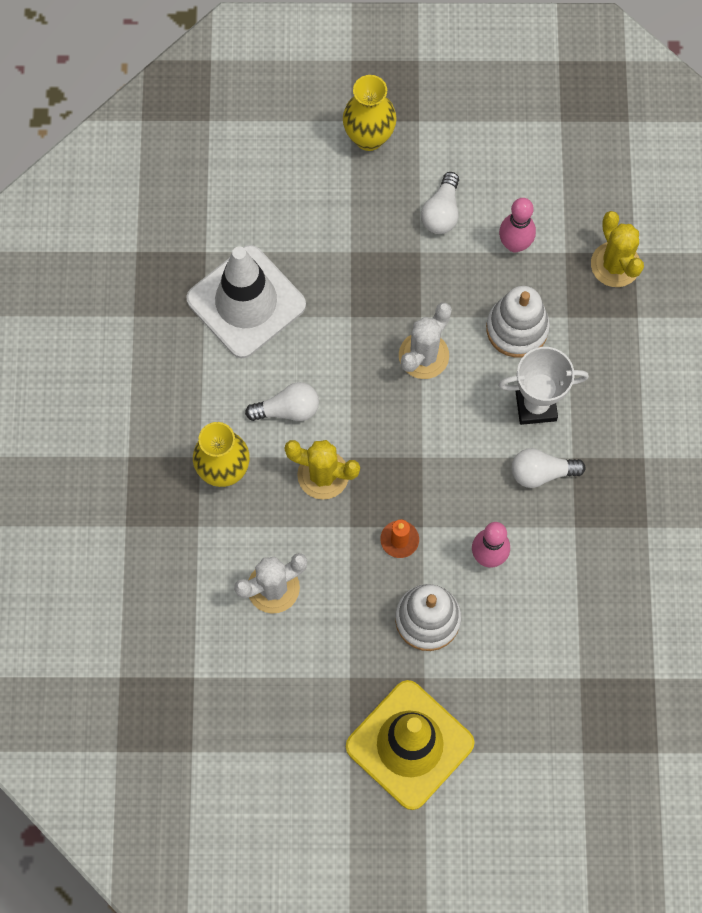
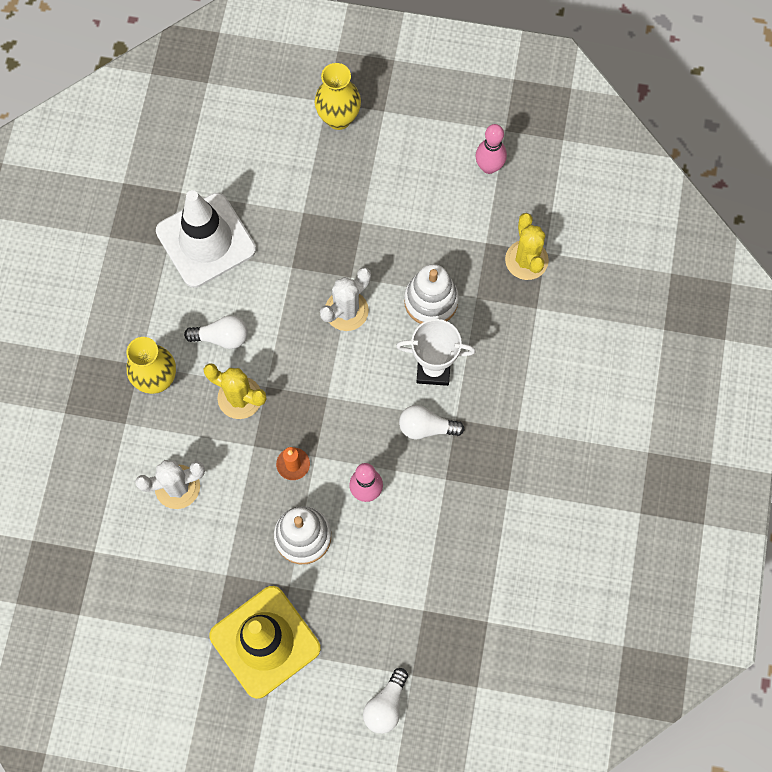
camera: 10 degrees right, 0 degrees up
white light bulb [421,172,459,234] -> white light bulb moved to [363,668,408,734]
pink bowling pin [499,198,536,252] -> pink bowling pin moved to [475,124,507,174]

